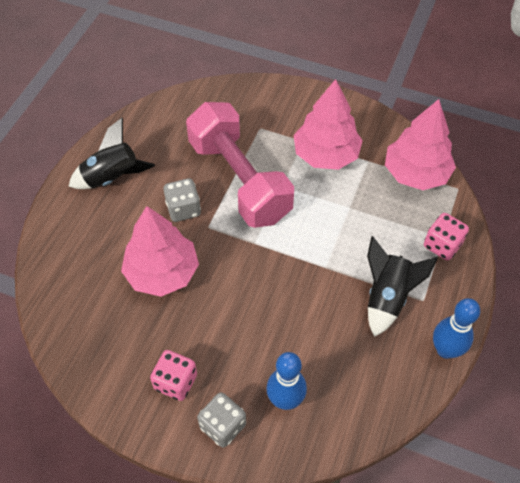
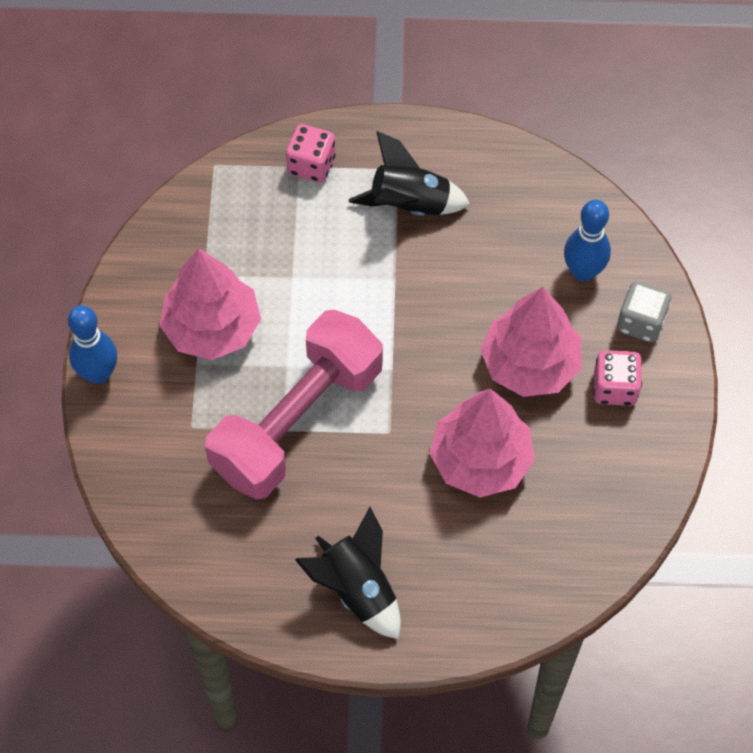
camera: 110 degrees left, 5 degrees up
grey dice [163,178,201,222] -> none
pink tree [385,99,456,190] -> pink tree moved to [480,287,582,397]
blue bowling pin [433,298,480,359] -> blue bowling pin moved to [68,305,117,384]

